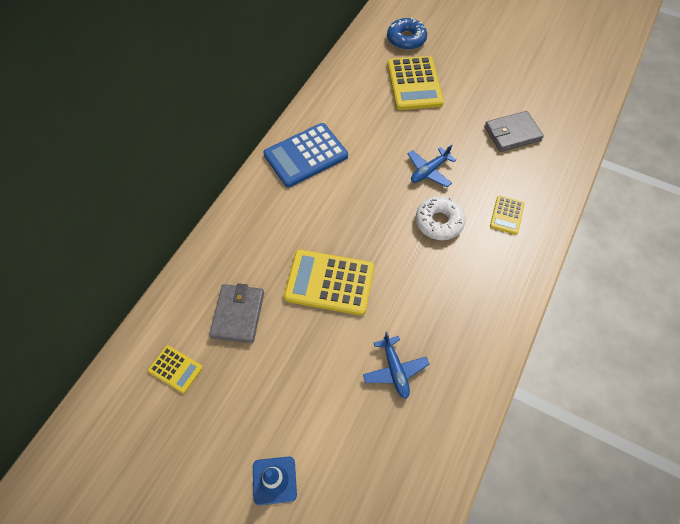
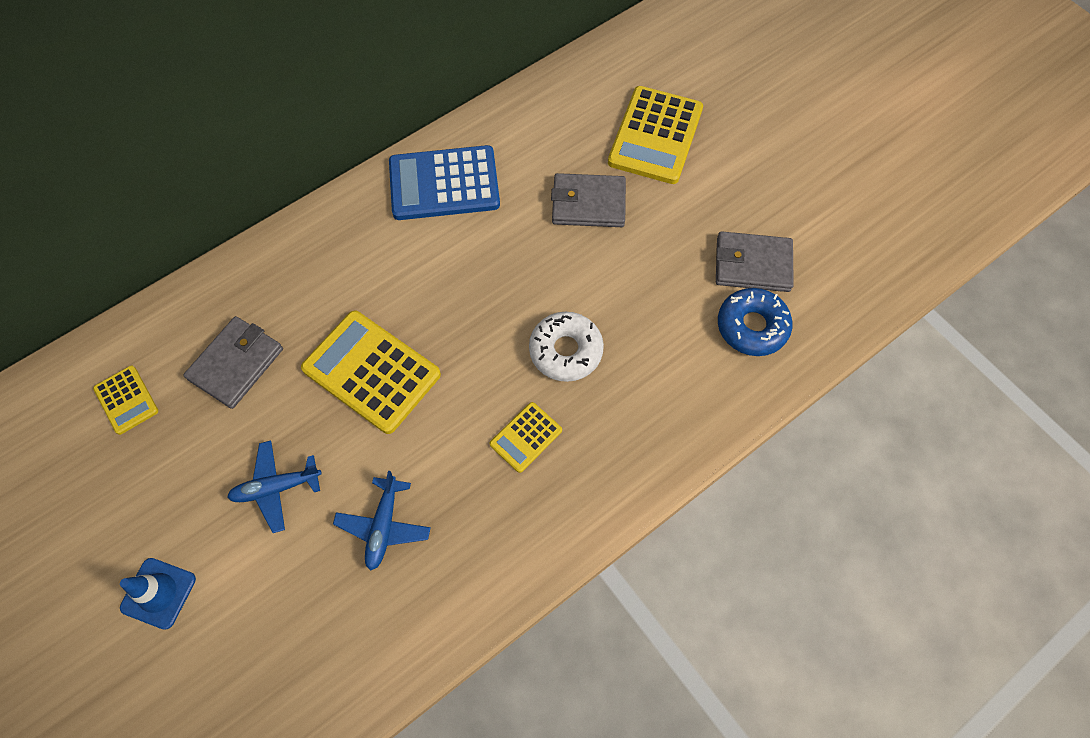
camera: 25 degrees right, 5 degrees up
blue donut [387,17,427,50] -> blue donut moved to [718,288,792,356]
blue plane [408,144,456,187] -> blue plane moved to [227,440,322,533]
yellow calculator [490,196,525,235] -> yellow calculator moved to [490,402,562,473]
none -> grey wallet [551,173,626,227]

